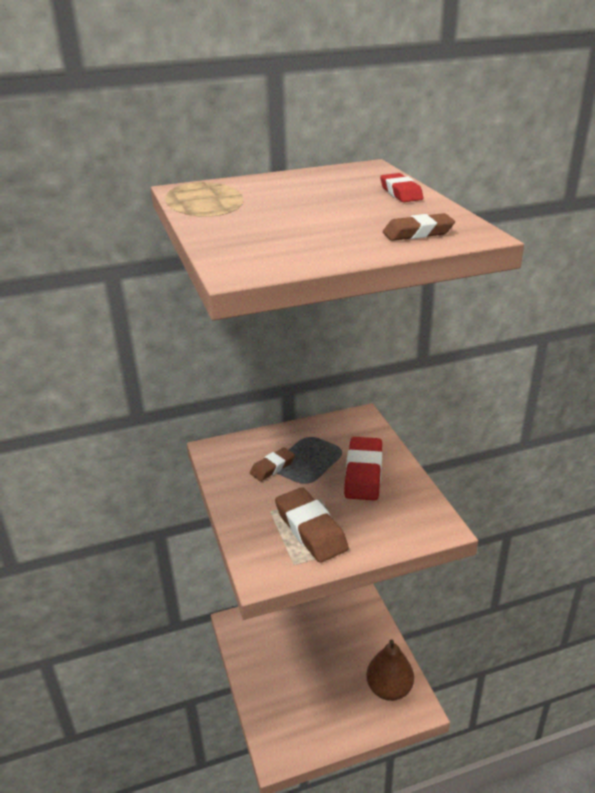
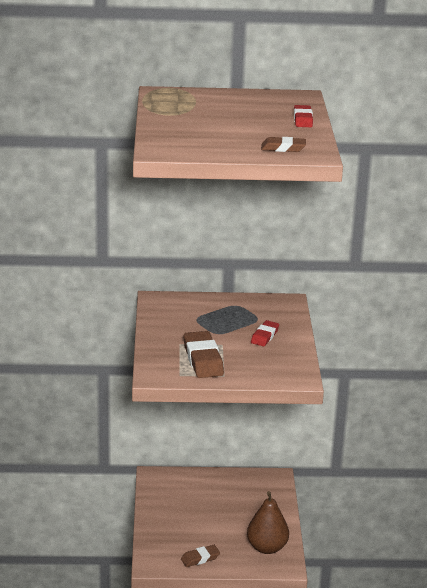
camera: 15 degrees right, 5 degrees down
brown eraser [250,447,295,481] -> brown eraser moved to [181,545,220,567]
red eraser [344,437,382,500] -> red eraser [251,320,279,346], size x0.59

